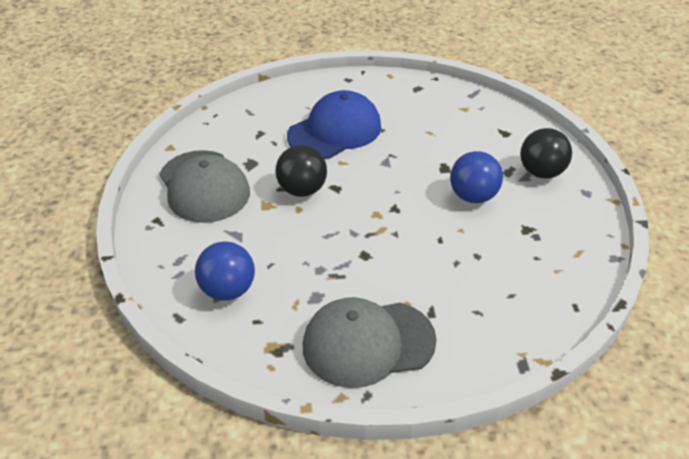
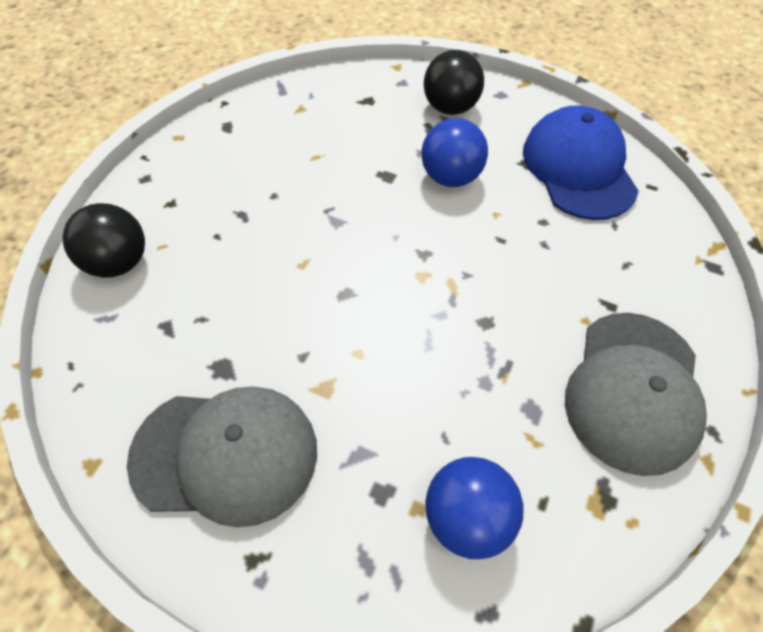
camera: 60 degrees left, 15 degrees up
black ball [275,145,327,197] -> black ball moved to [63,203,145,278]
blue cap [287,90,381,159] -> blue cap moved to [523,106,639,220]

